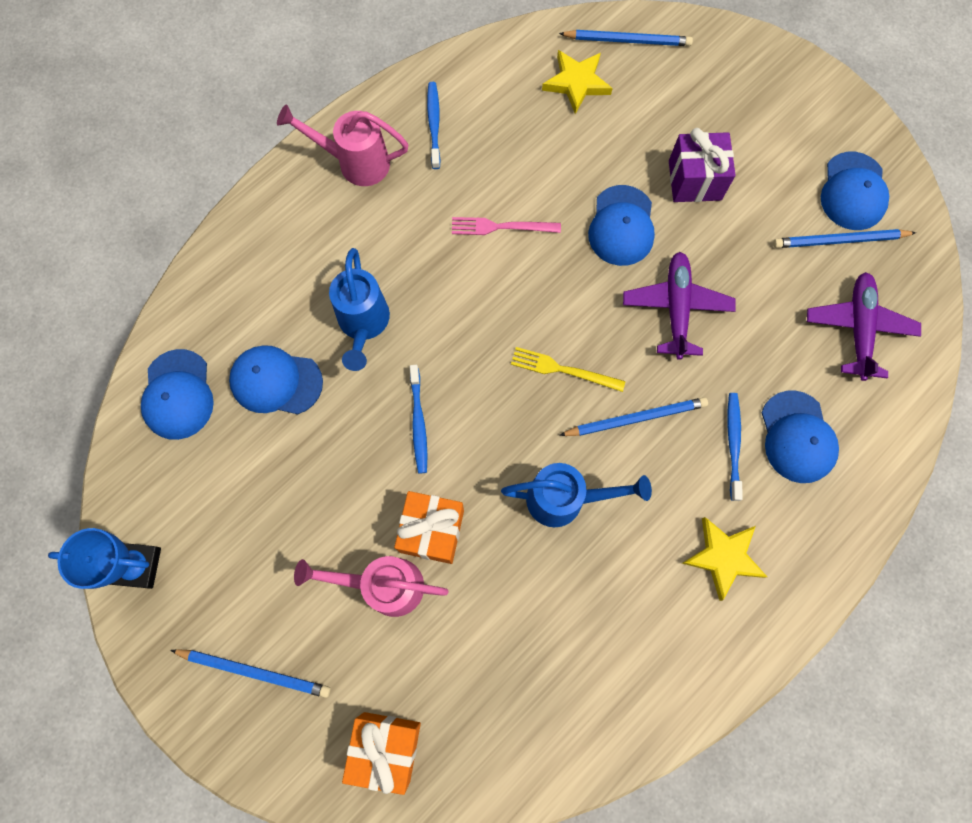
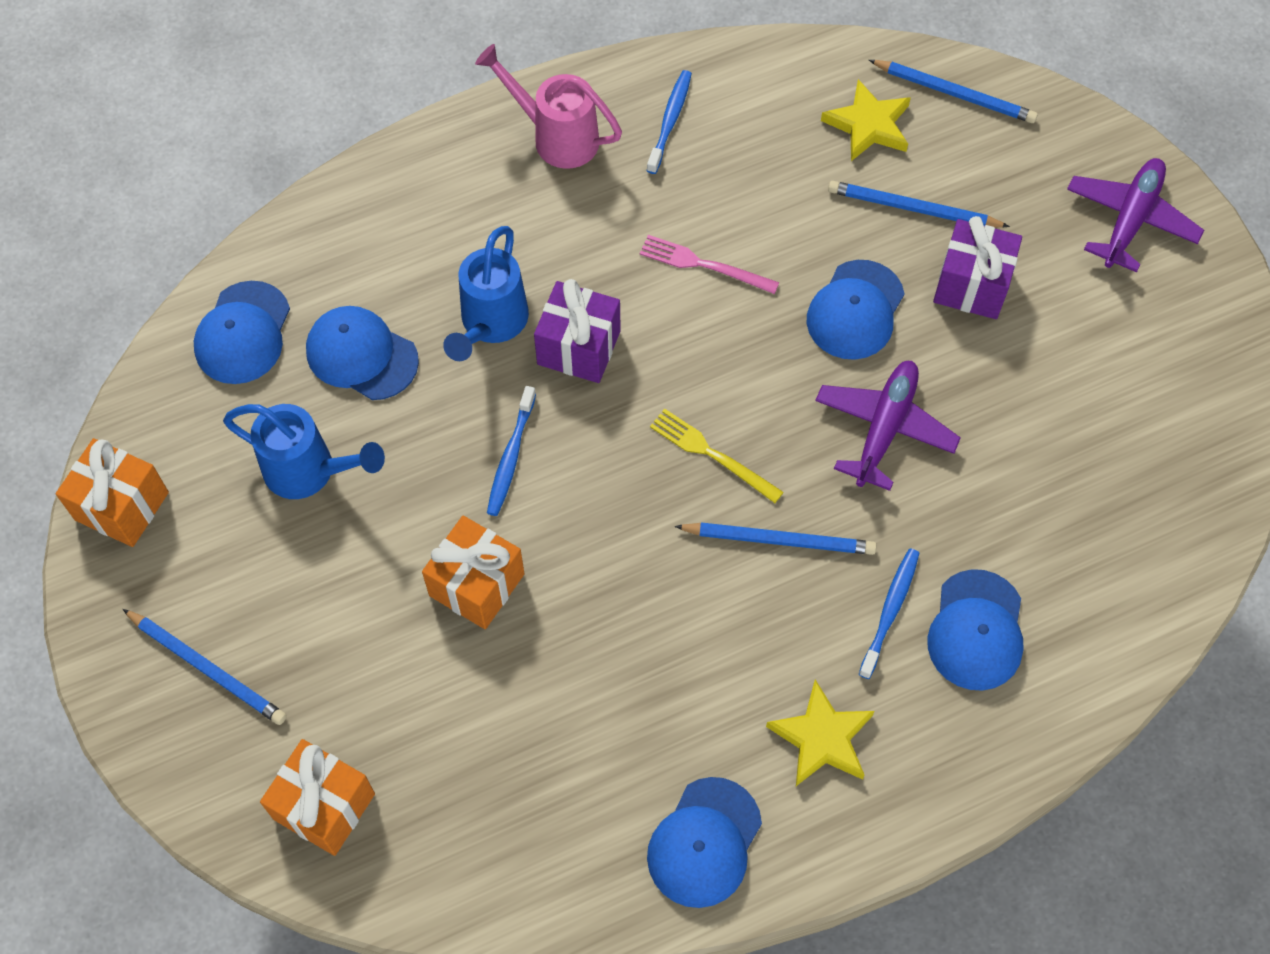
camera: 20 degrees right, 10 degrees down
blue trophy [48,528,161,589] -> orange gift [56,438,169,547]
pink watering can [294,556,448,617] -> none
blue watering can [501,463,652,527] -> blue watering can moved to [223,404,385,499]
blue pencil [773,229,916,248] -> blue pencil moved to [828,181,1010,228]
purple plane [807,272,921,381] -> purple plane moved to [1067,158,1204,272]
blue cap [821,152,889,230] -> blue cap moved to [647,777,762,908]
none -> purple gift [534,279,621,383]

